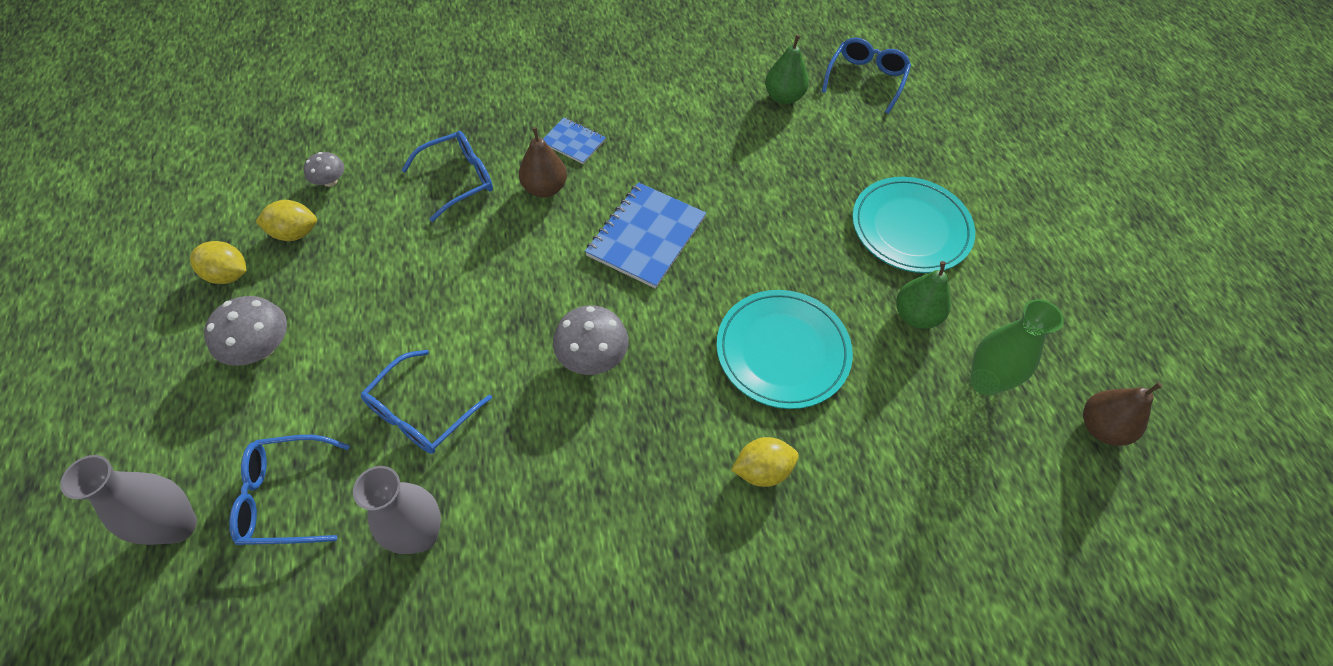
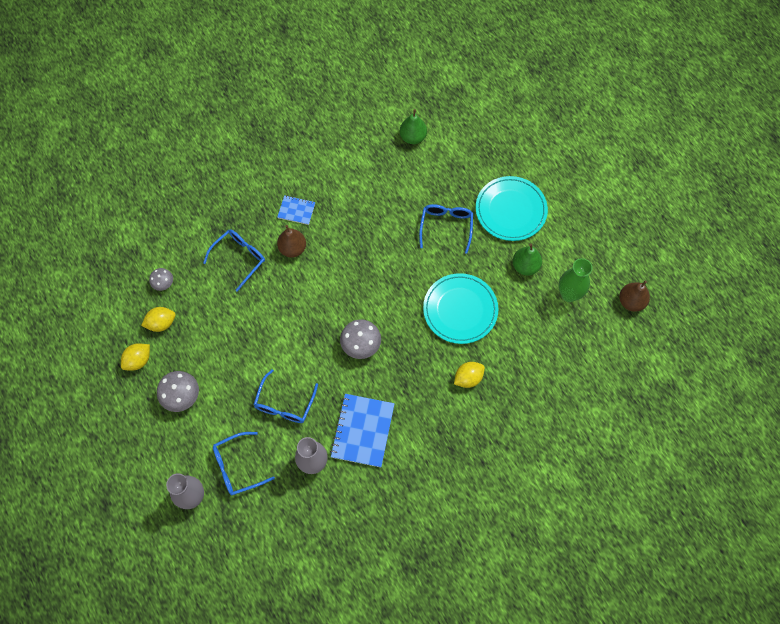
camera: 15 degrees left, 10 degrees up
yellow lemon [190,241,247,284] -> yellow lemon turned 45 degrees counterclockwise [121,343,150,371]
blue notebook [585,182,706,289] -> blue notebook moved to [330,394,395,467]
blue glasses [822,38,911,114] -> blue glasses moved to [419,204,473,254]

